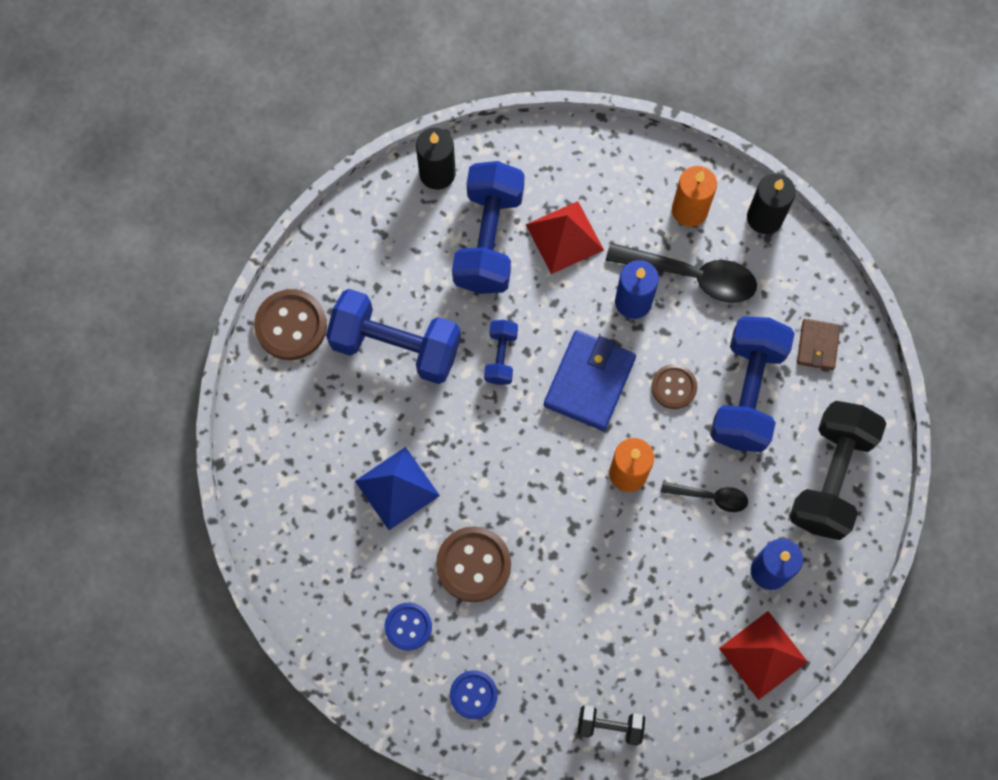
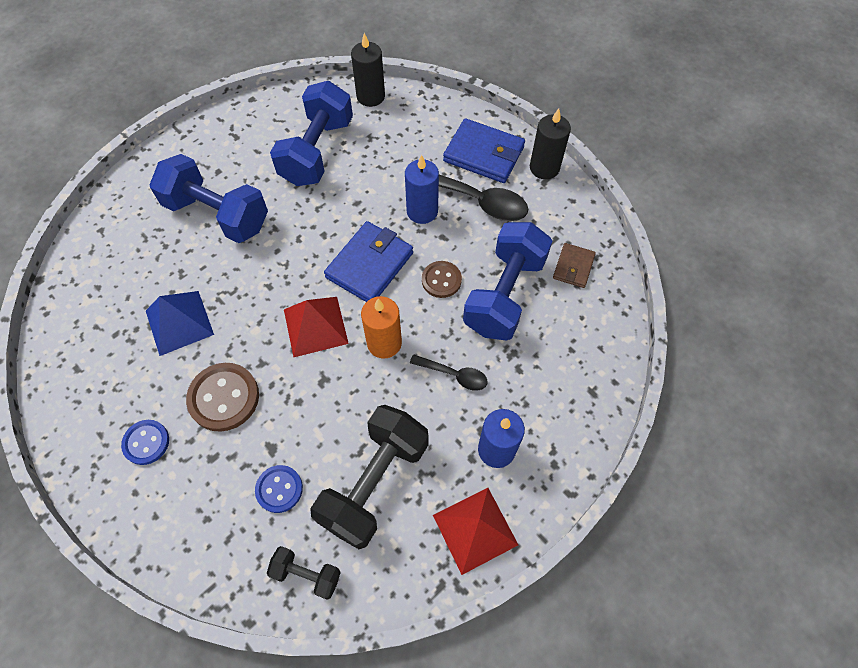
camera: 10 degrees right, 10 degrees down
brown button [254,289,327,360] -> none
black candle [416,128,456,190] -> black candle moved to [351,33,385,107]
blue button [450,670,498,719] -> blue button moved to [255,465,303,513]
blue dumbbell [484,320,518,385] -> none
red pyramid [525,201,604,274] -> red pyramid moved to [284,297,349,357]
orange candle [672,166,717,227] -> blue wallet [443,118,525,183]
black dumbbell [789,401,887,540] -> black dumbbell moved to [310,405,428,549]

